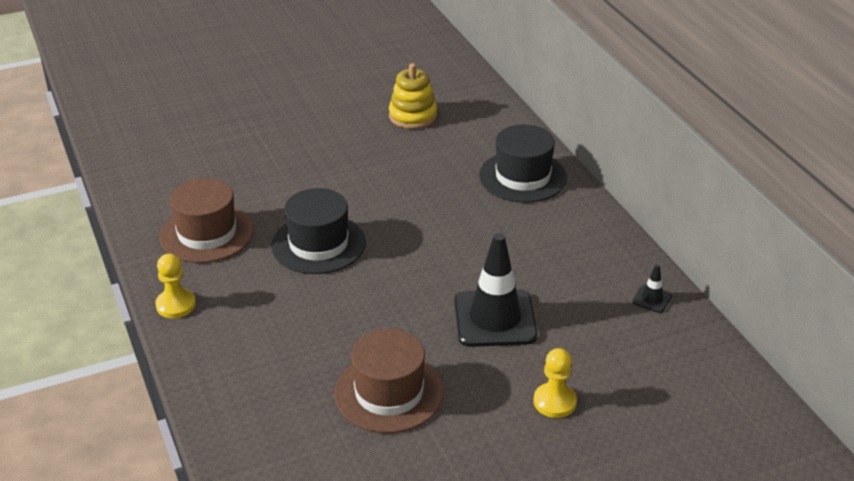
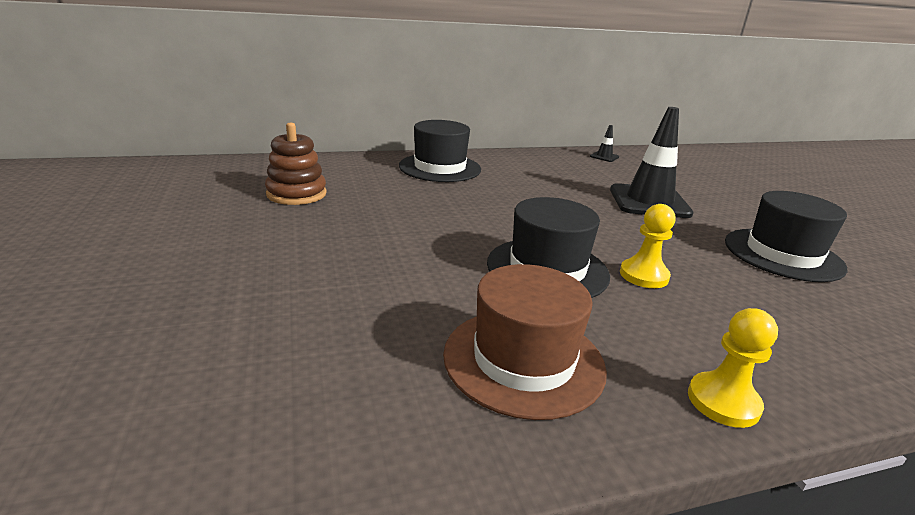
camera: 85 degrees left, 10 degrees down
brown hat [334,329,444,433] -> black hat [725,191,848,282]
yellow stacking toy [389,63,437,129] -> brown stacking toy [265,123,327,205]
yellow pawn [534,348,577,418] -> yellow pawn moved to [620,204,675,288]

